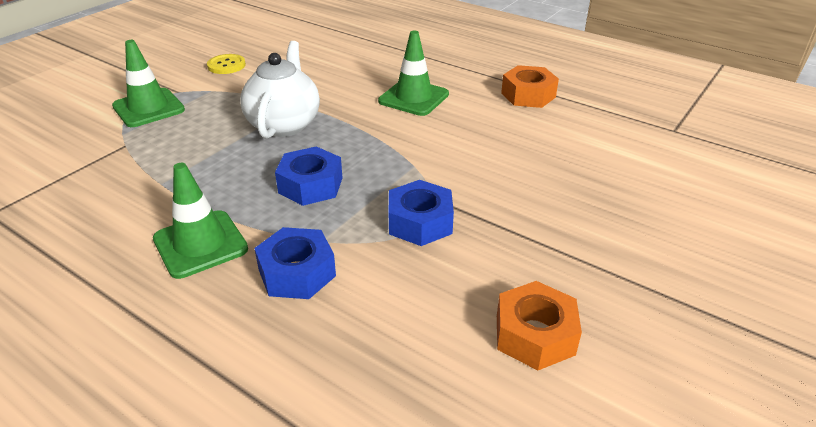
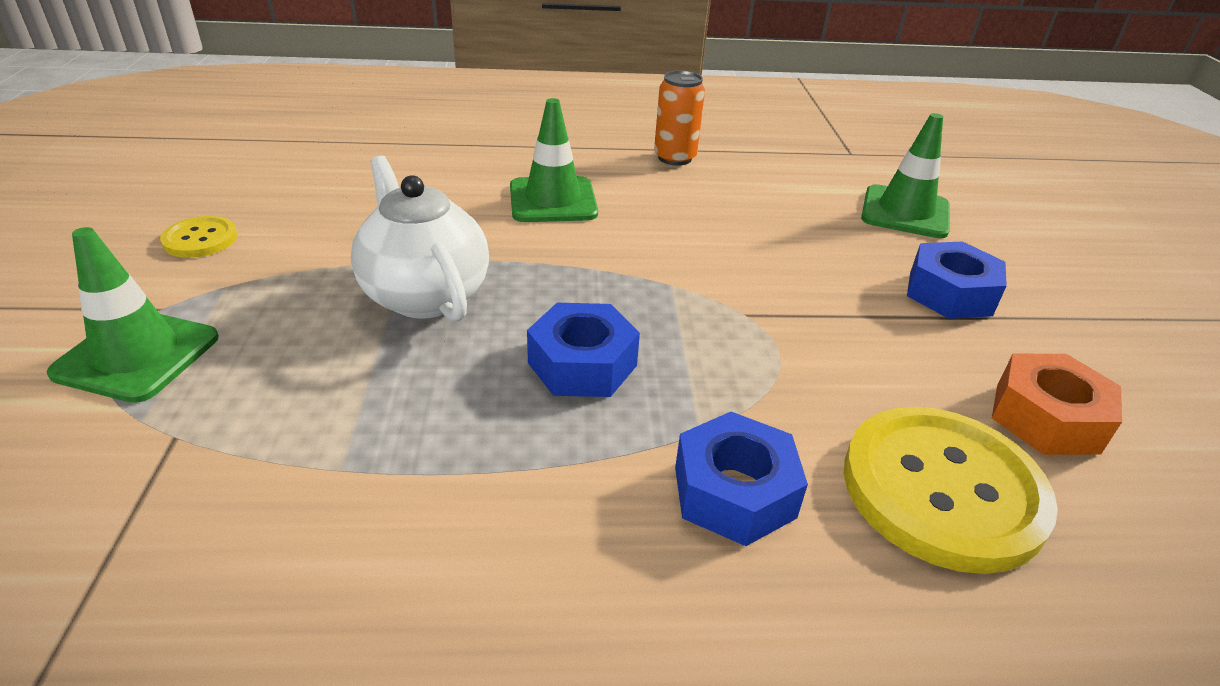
camera: 40 degrees left, 0 degrees up
green traffic cone [153,163,248,279] -> green traffic cone moved to [861,113,950,238]
blue nut [388,180,454,246] -> blue nut moved to [907,241,1007,319]
orange nut [501,65,559,108] -> orange can [654,71,705,166]
none -> yellow button [844,407,1058,574]

